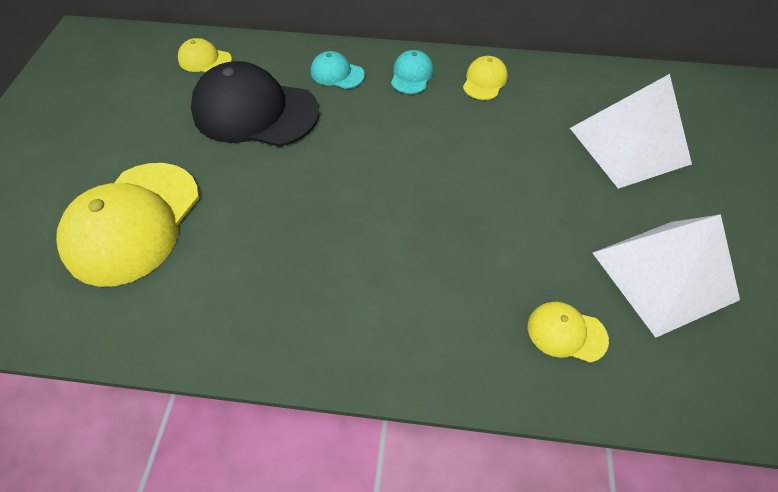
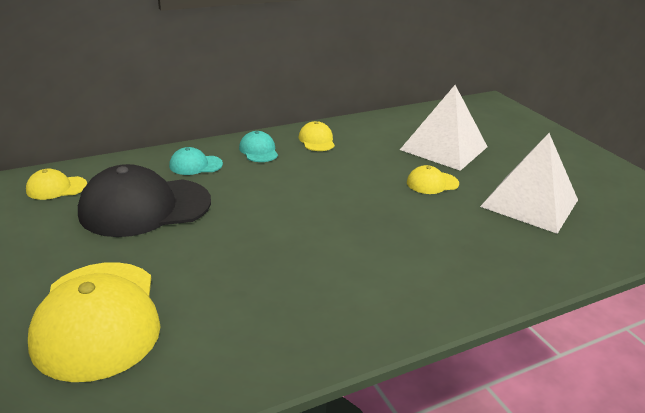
camera: 35 degrees left, 25 degrees down
yellow cap [528,302,609,363] -> yellow cap moved to [407,165,459,194]

